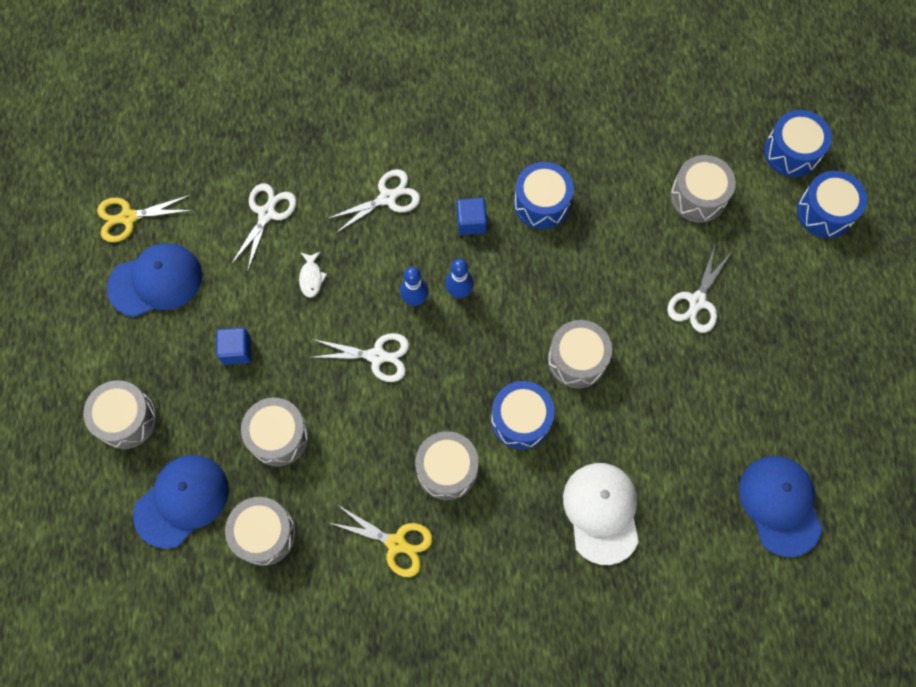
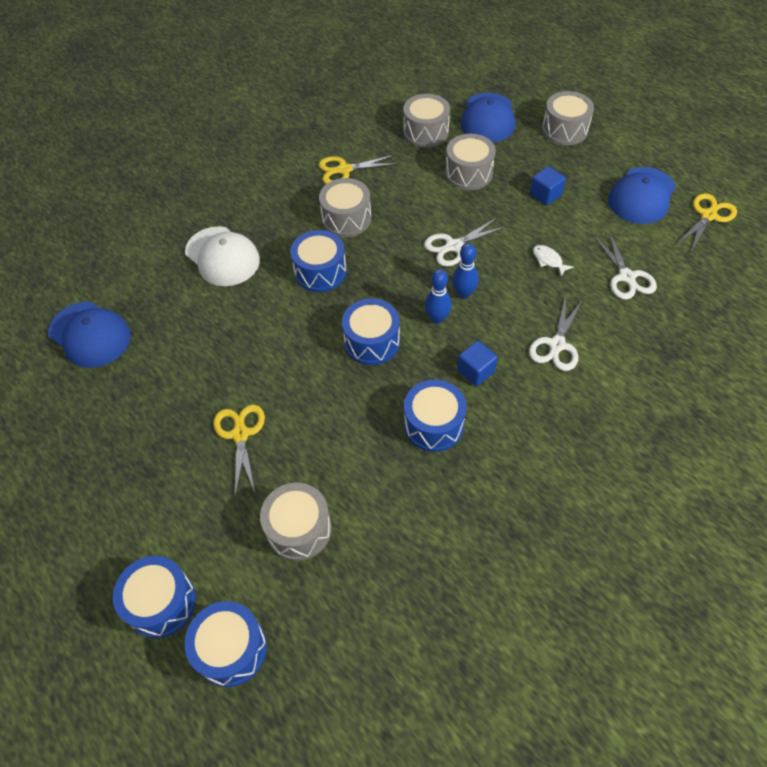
camera: 145 degrees right, 15 degrees down
grey drum [548,320,612,388] -> none
white scissors [667,243,732,333] -> yellow scissors [214,404,265,495]
none -> blue drum [342,298,400,365]

